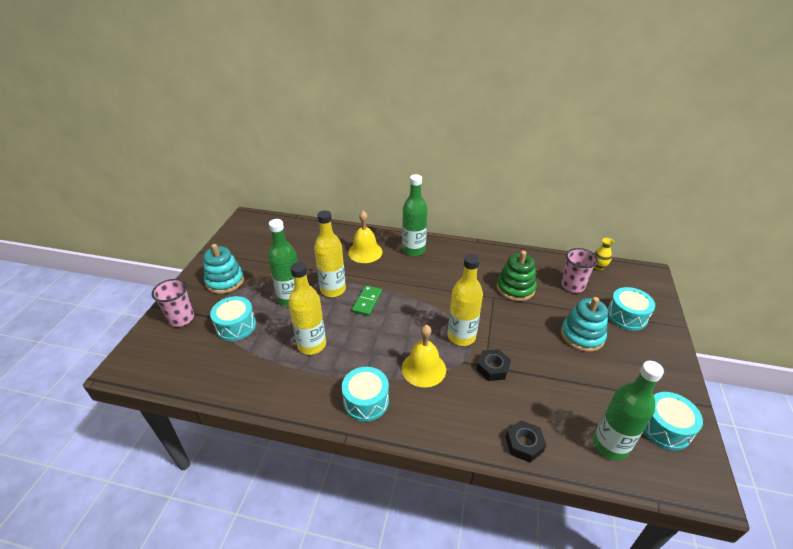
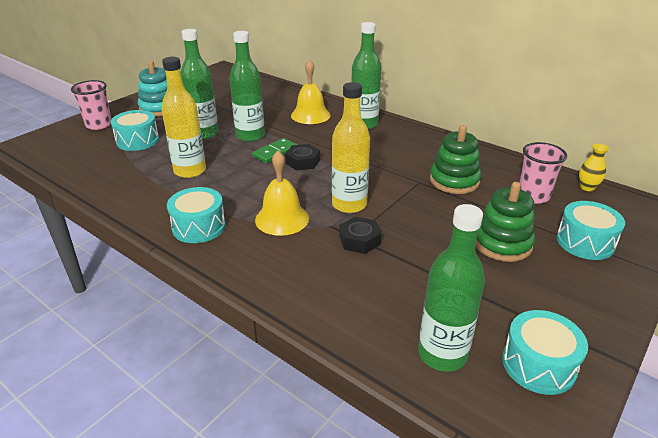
camera: 25 degrees right, 5 degrees down
yellow bottle [314,210,346,297] -> green bottle [229,31,265,142]
black nut [506,420,546,463] -> black nut moved to [285,144,320,170]
turquoise stacking toy [561,297,608,352] -> green stacking toy [476,182,535,262]

